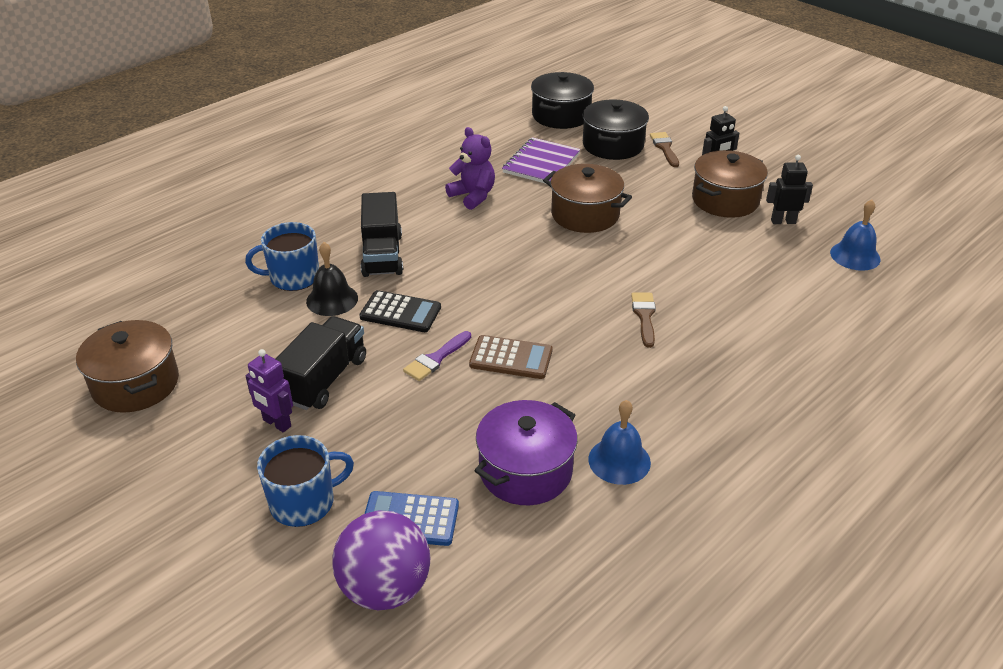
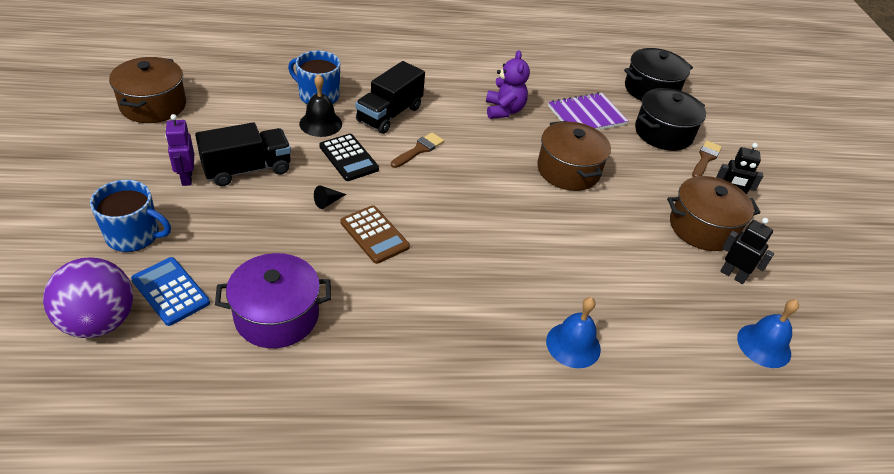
camera: 35 degrees right, 5 degrees up
purple brush [403,331,471,381] -> black cone [314,185,346,209]
blue bell [588,400,651,485] -> blue bell moved to [546,297,601,368]
brown brush [631,292,656,348] -> brown brush moved to [391,132,444,168]

